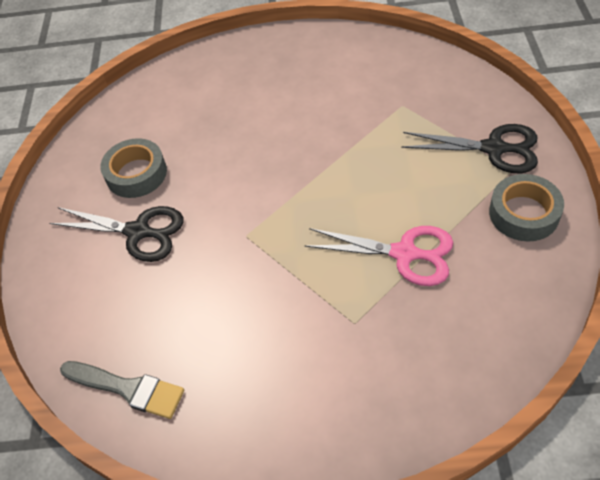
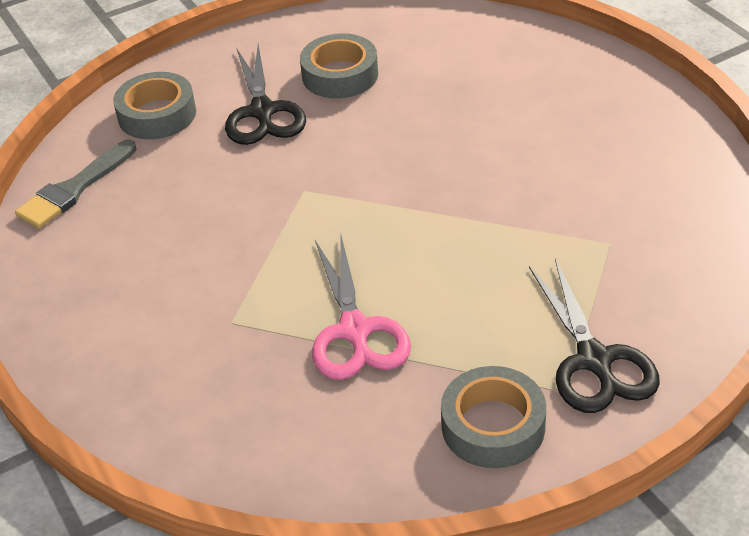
camera: 60 degrees right, 10 degrees down
grey brush [60,361,184,419] -> grey brush turned 45 degrees clockwise [15,140,136,229]
none -> grey tape [113,72,196,139]

